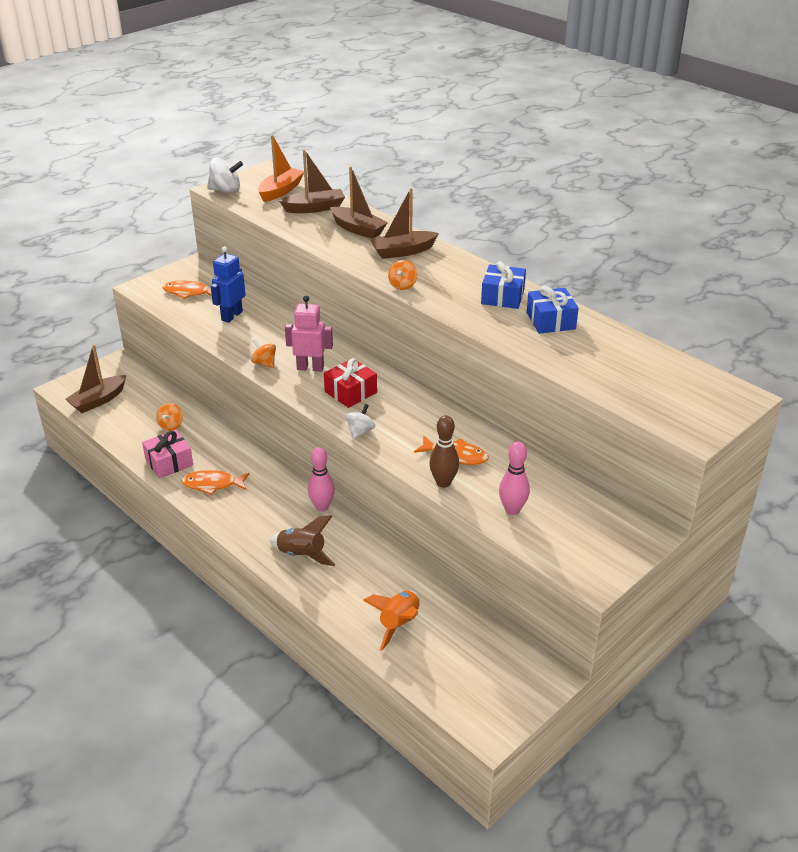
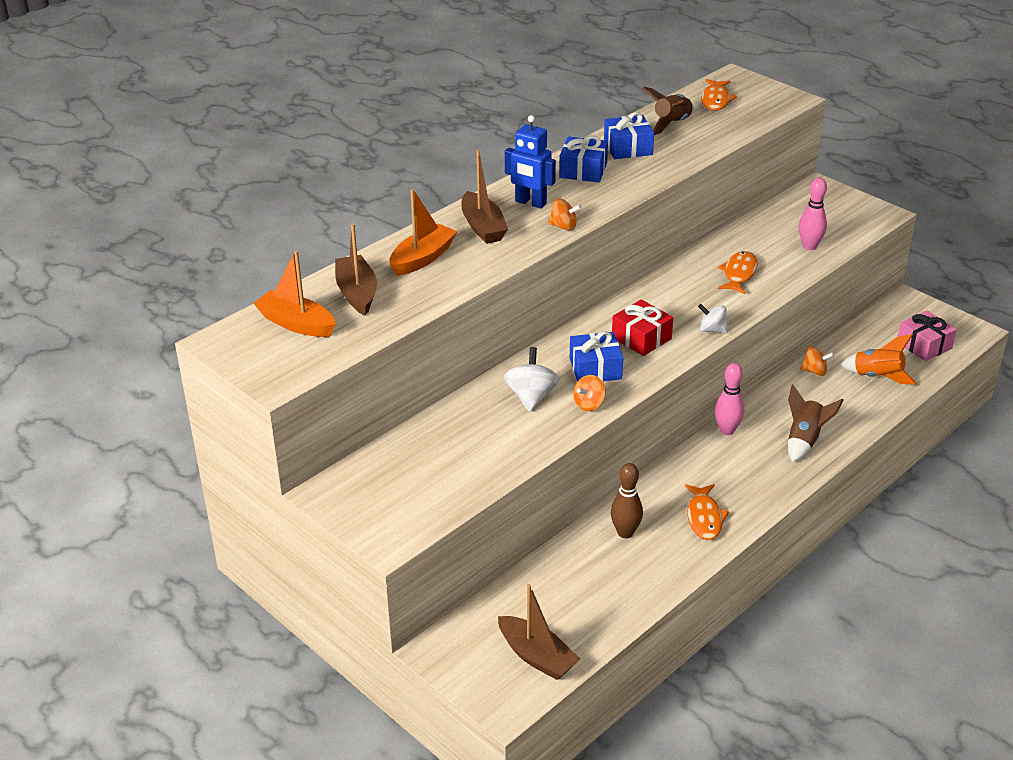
camera: 90 degrees left, 0 degrees up
pink gift [142,430,193,478] -> pink gift moved to [898,310,957,361]
orange spinning top [156,403,183,431] -> orange spinning top moved to [800,347,834,376]
orange fish [162,280,212,299] -> orange fish moved to [701,79,737,111]
white spinning top [207,158,243,193] -> white spinning top moved to [504,347,560,412]
blue robot [211,246,246,323] -> blue robot moved to [505,115,556,209]
pink robot [285,296,333,372] -> blue gift [570,331,623,382]
brown boat [330,166,388,239] -> orange boat [389,189,457,276]
brown bowling pin [429,415,459,488] -> brown bowling pin moved to [611,463,643,538]
none -> brown rocket [642,86,694,135]

